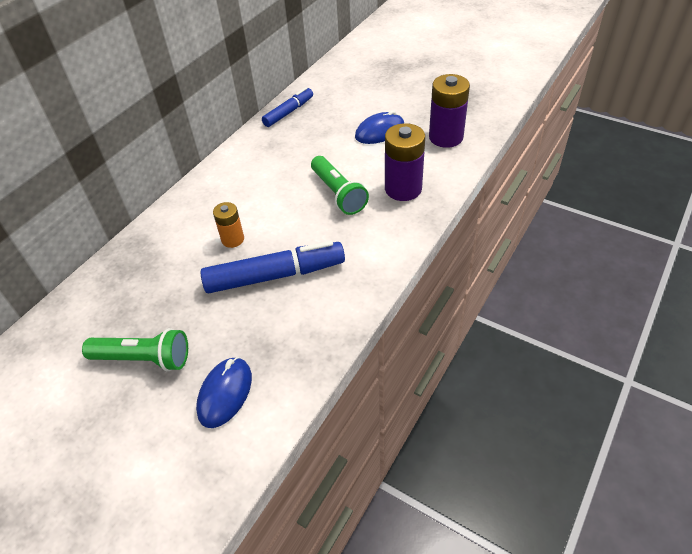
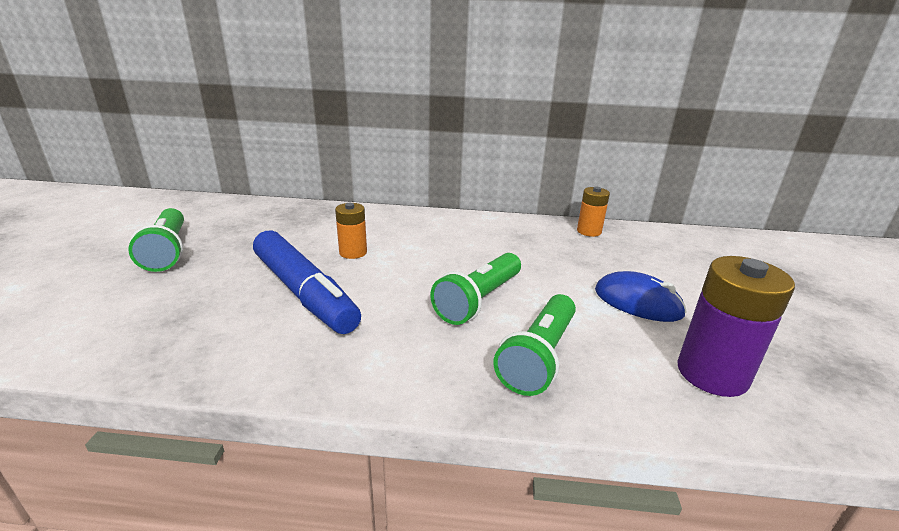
camera: 60 degrees right, 20 degrees down
blue mouse [196,357,252,428] -> none
blue marker [262,87,313,127] -> orange battery [577,187,610,237]
purple battery [385,123,425,201] -> green flashlight [494,294,576,396]

